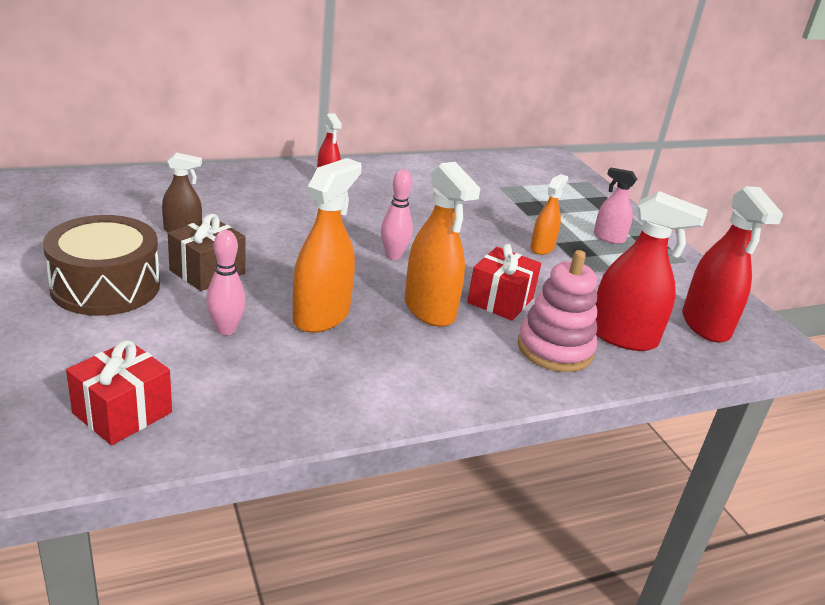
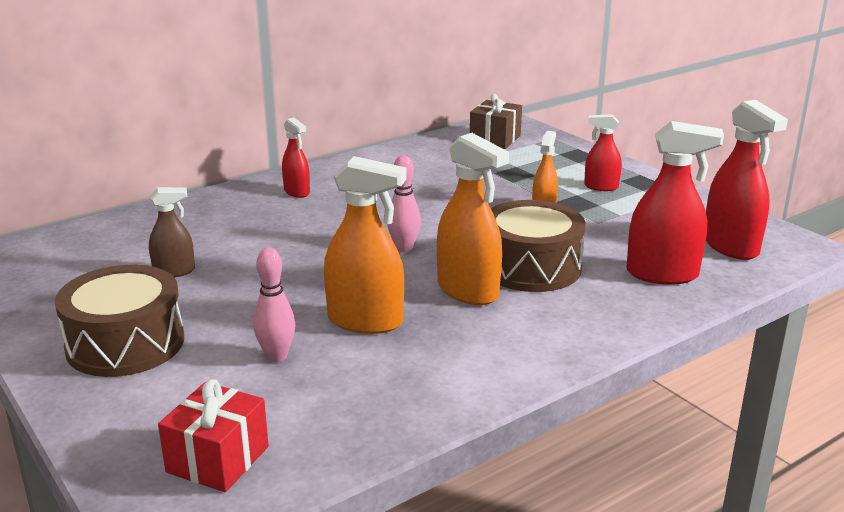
camera: 10 degrees left, 5 degrees down
brown gift [168,214,246,291] -> brown gift moved to [470,94,522,149]
orange spray bottle [293,158,362,333] -> orange spray bottle turned 90 degrees clockwise [324,156,406,334]
red gift [467,244,541,321] -> brown drum [491,200,586,292]
pink stacking toy [517,250,597,372] -> none
pink spray bottle [594,167,637,244] -> red spray bottle [584,114,622,191]

